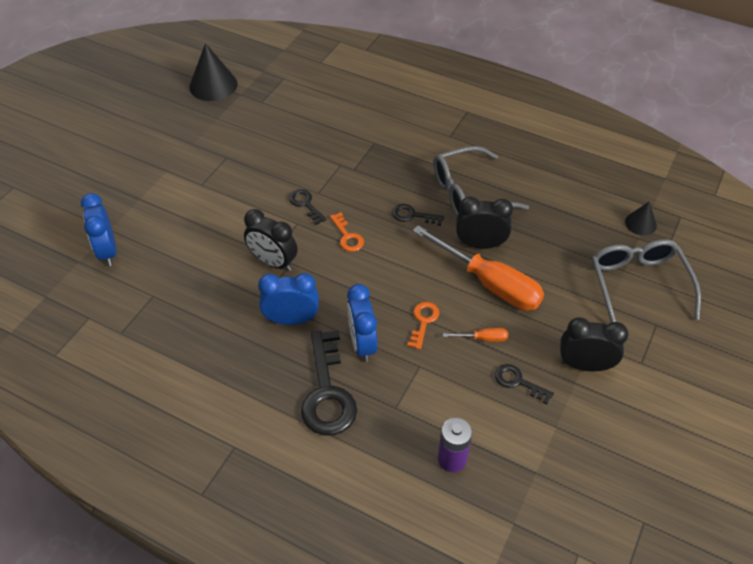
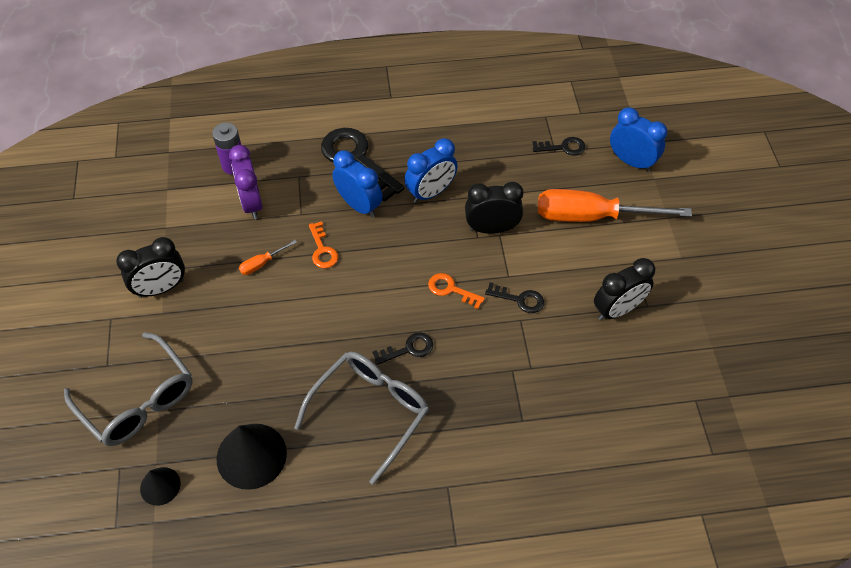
camera: 145 degrees right, 5 degrees up
black cone [189,43,238,101] -> black cone moved to [217,424,287,490]
orange screwdriver [413,225,544,311] -> orange screwdriver moved to [538,189,692,222]
black clock [456,196,513,249] -> black clock moved to [594,258,655,320]
black key [495,364,554,404] -> black key moved to [533,137,586,156]
none -> purple clock [229,145,263,219]

